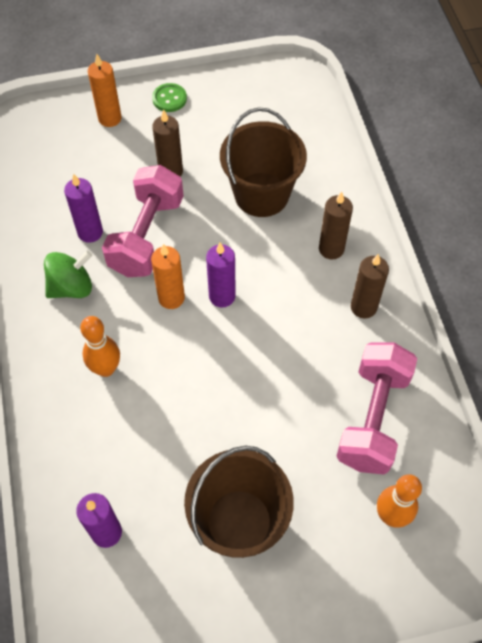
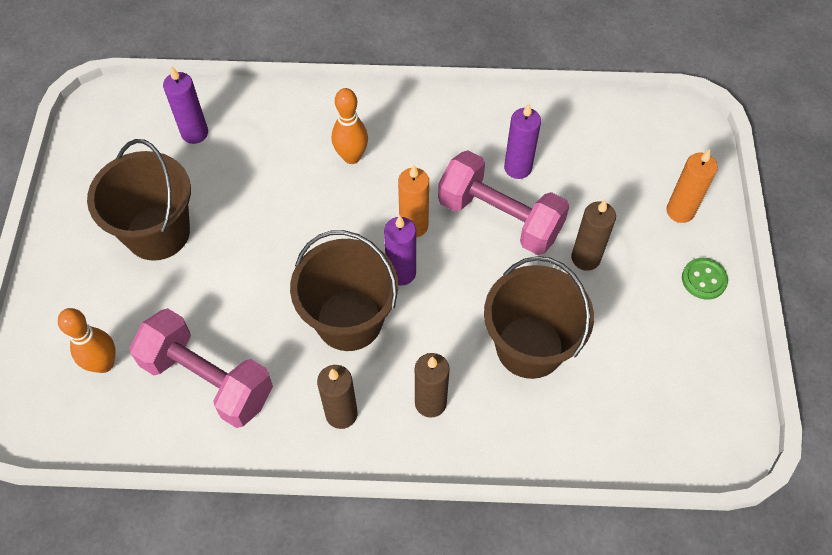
camera: 105 degrees right, 0 degrees up
green spinning top [44,250,92,298] -> none
none -> brown bucket [290,230,398,351]

